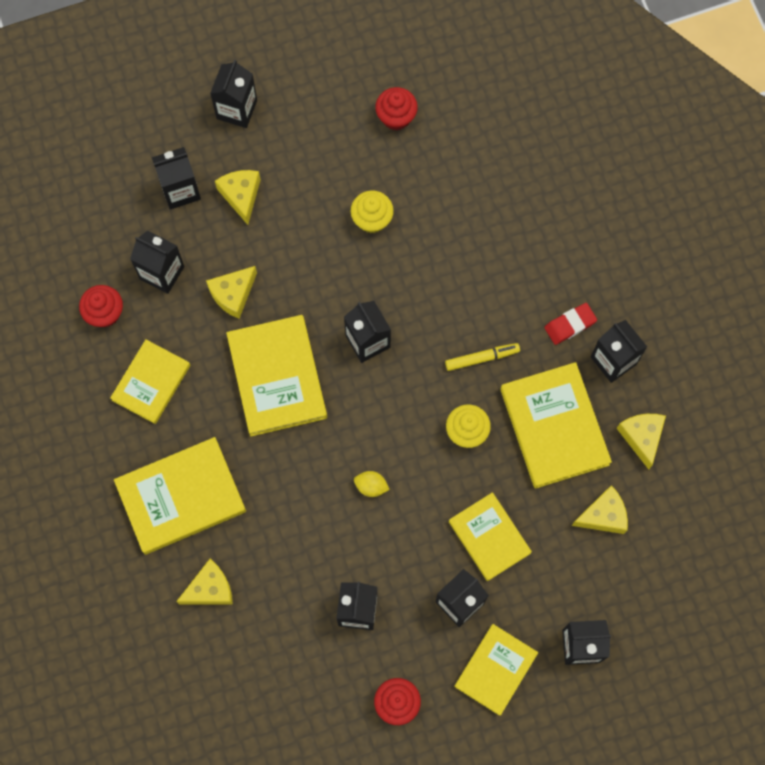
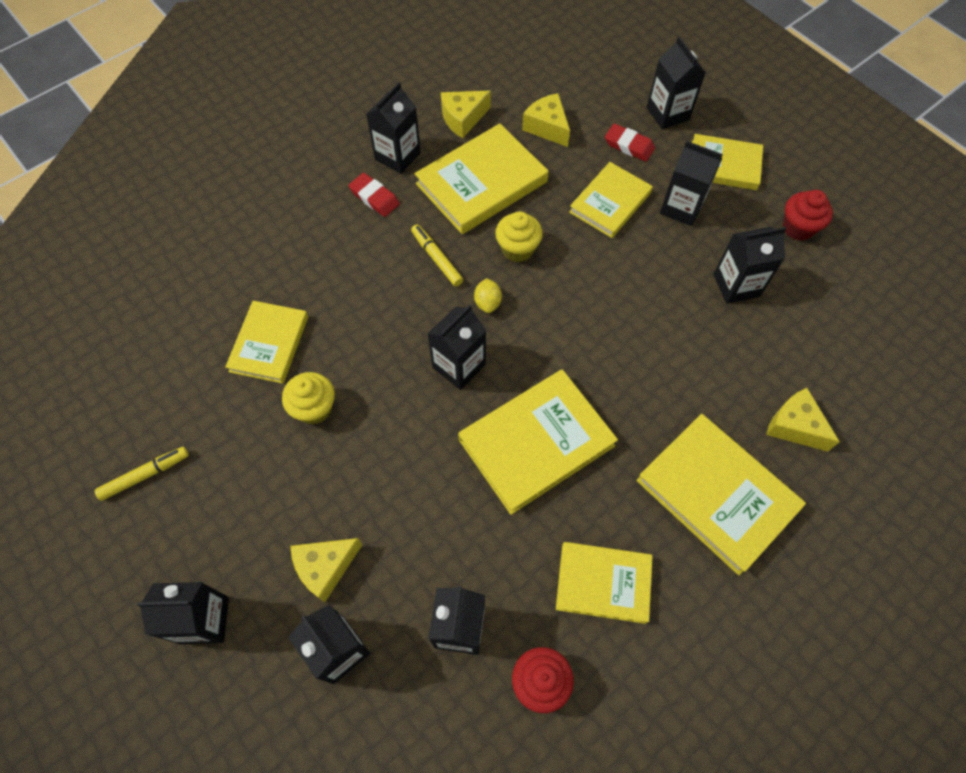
camera: 110 degrees left, 10 degrees down
yellow cheese [206,266,257,319] -> none
yellow lemon [354,471,390,497] -> yellow lemon moved to [474,278,502,313]
red cupcake [375,87,418,130] -> none
none -> yellow marker [95,447,189,501]
none -> yellow book [225,301,308,384]
none -> red eraser [605,124,655,162]

